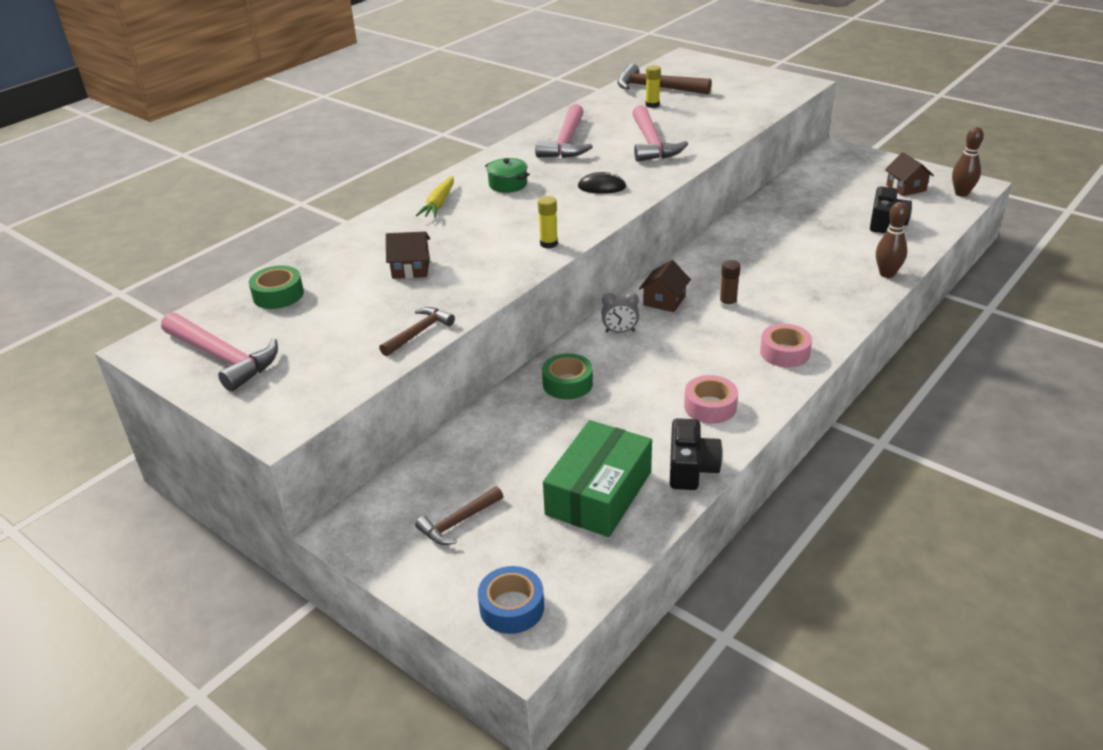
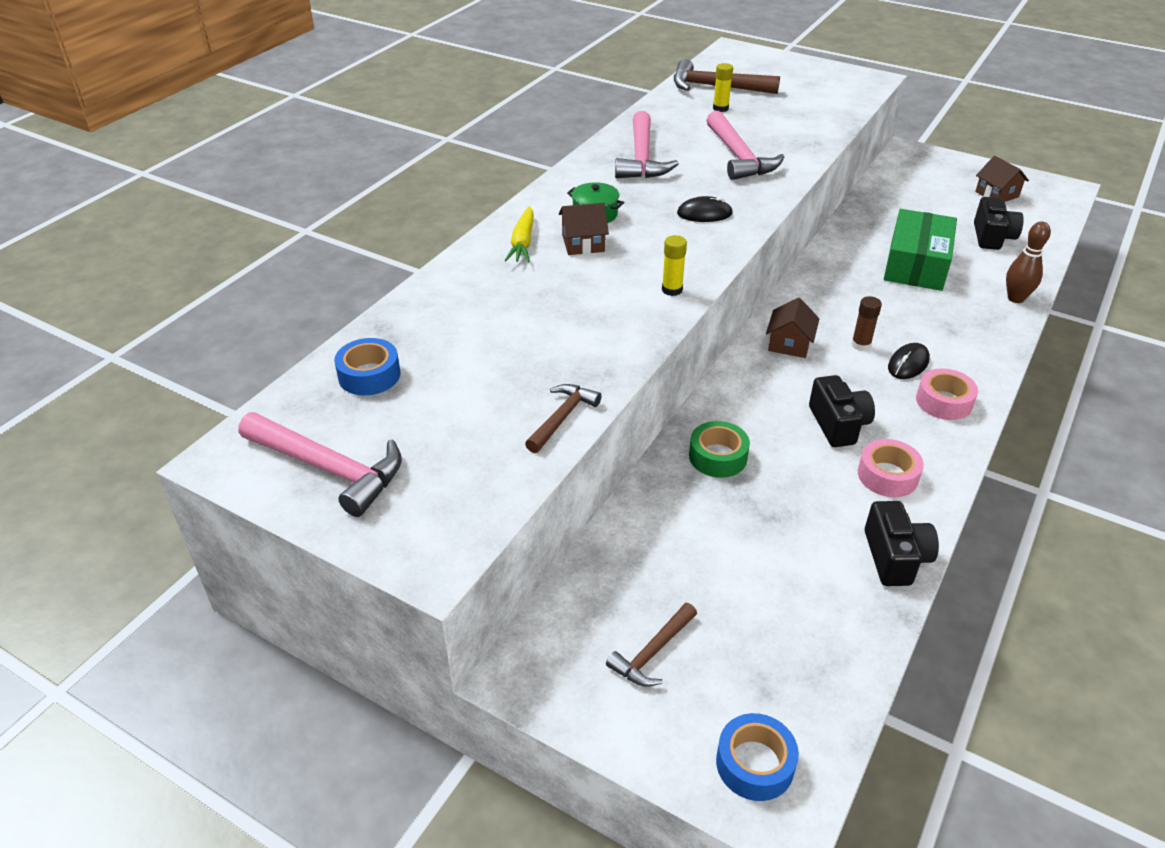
camera: 10 degrees left, 5 degrees up
green tape [249,265,304,309] -> blue tape [334,338,401,395]
brown house [386,231,430,279] -> brown house moved to [559,203,609,255]
green box [543,420,652,537] -> green box moved to [884,209,957,291]
grey clock [602,292,639,333] -> none
brown bowling pin [952,127,984,197] -> none
none -> black camera [809,375,875,447]
none -> black mouse [888,343,930,379]

